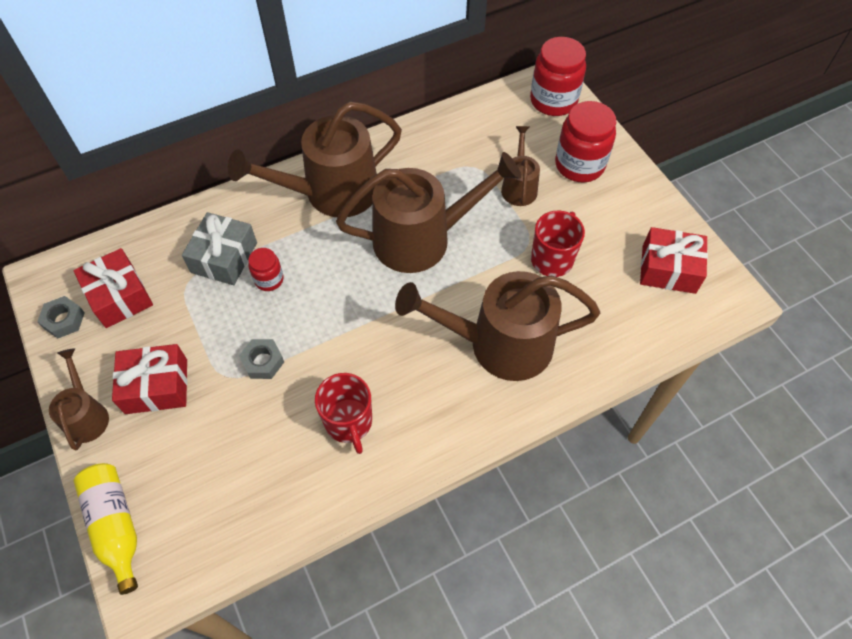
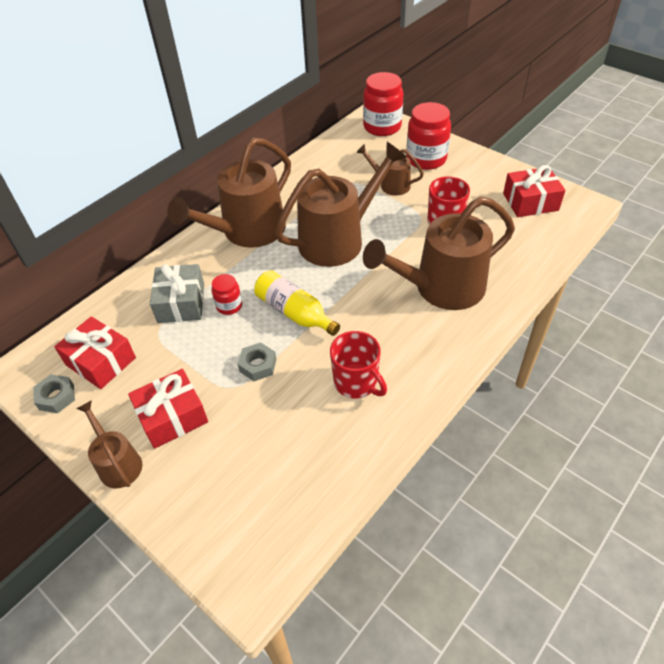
camera: 20 degrees left, 10 degrees down
yellow bottle [74,463,138,595] -> yellow bottle moved to [254,270,340,336]
brown watering can [501,126,540,206] -> brown watering can turned 45 degrees counterclockwise [356,144,424,196]

